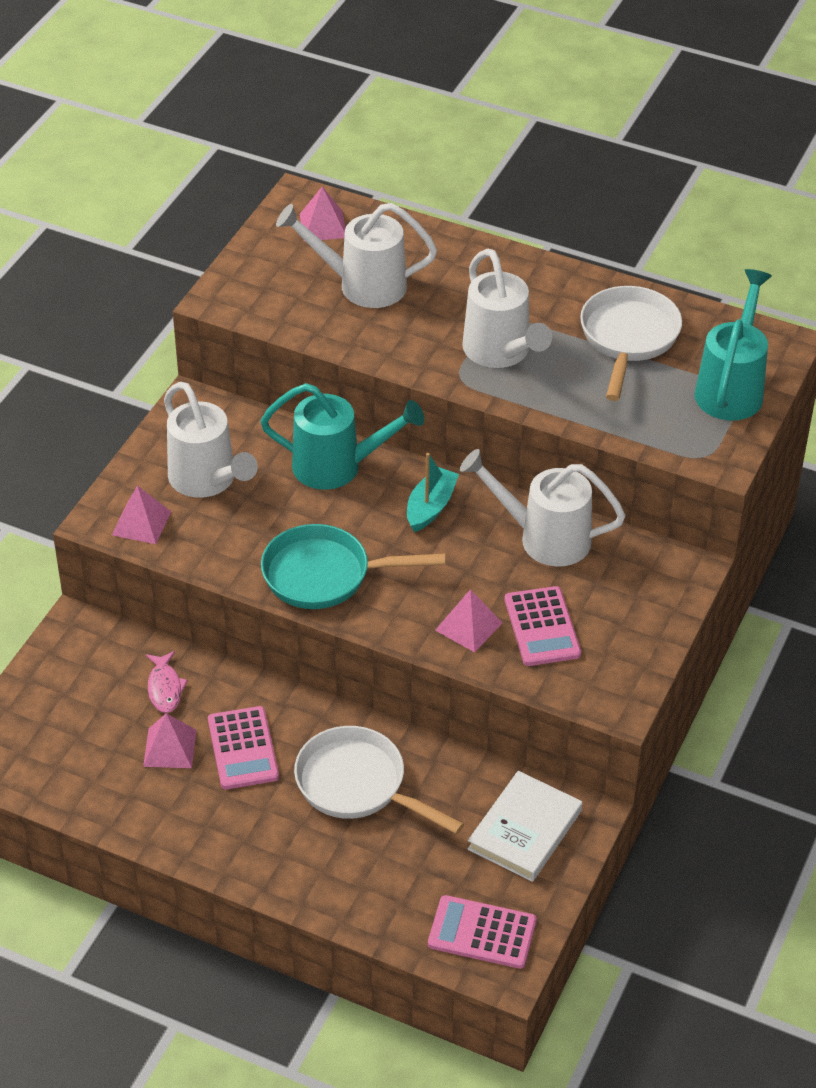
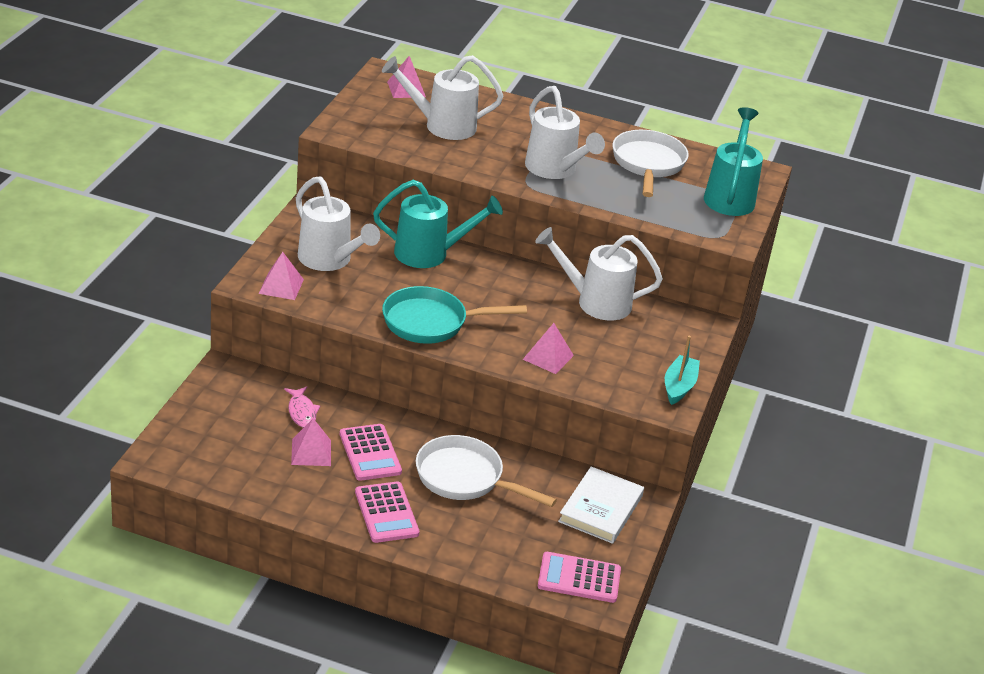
camera: 10 degrees left, 10 degrees down
turquoise boat [407,453,459,532] -> turquoise boat moved to [665,336,700,405]
pink calculator [505,586,581,666] -> pink calculator moved to [355,481,420,543]

